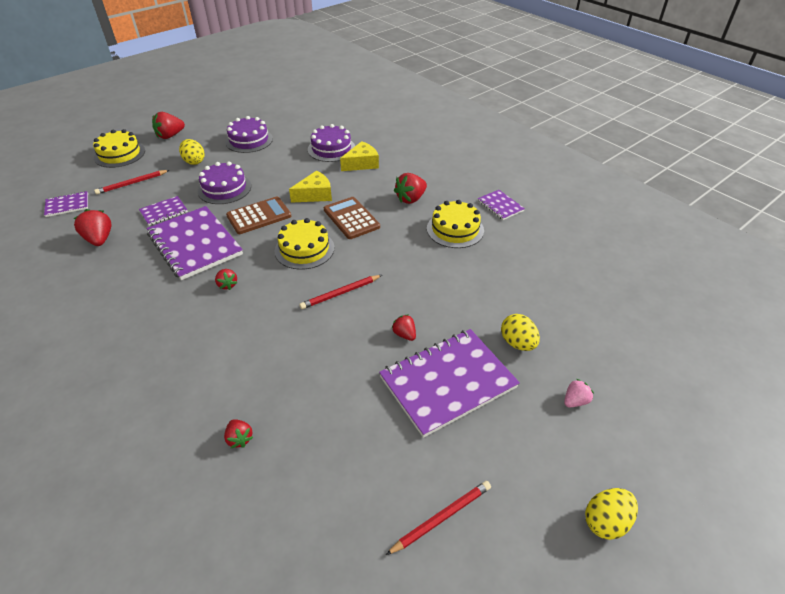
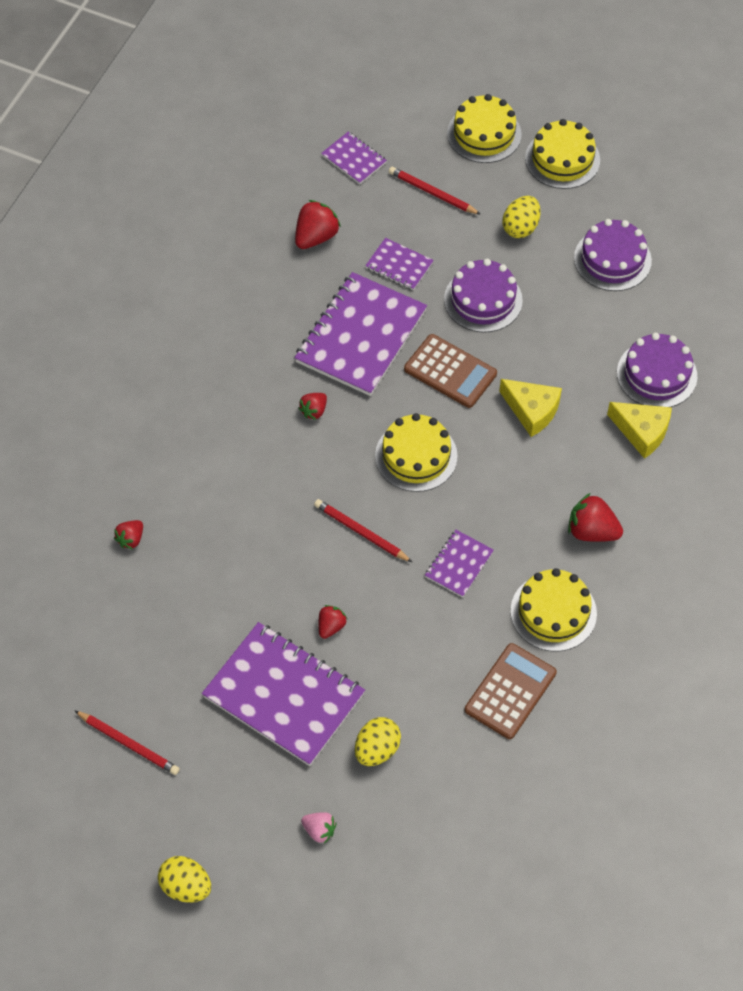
camera: 65 degrees right, 15 degrees up
red strawberry [152,112,185,139] -> yellow cake [525,119,600,189]
brown calculator [324,197,380,239] -> brown calculator moved to [465,643,557,739]
purple notebook [477,190,525,220] -> purple notebook moved to [425,530,494,597]

